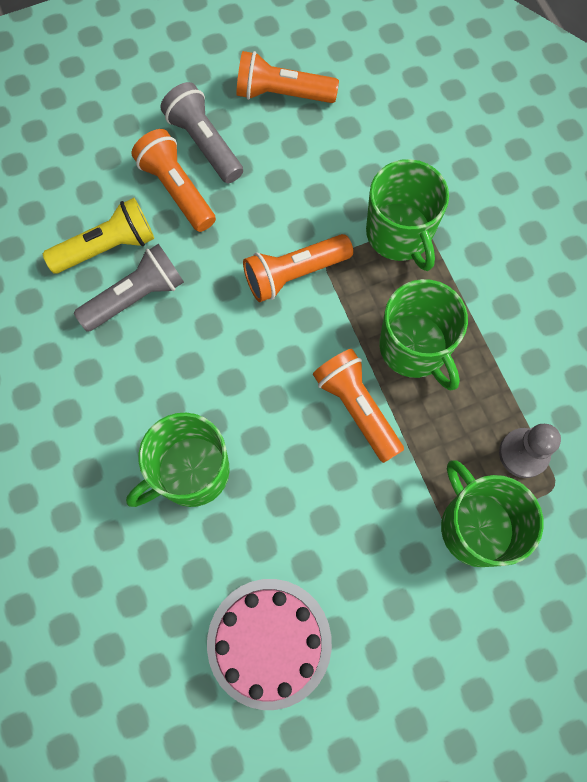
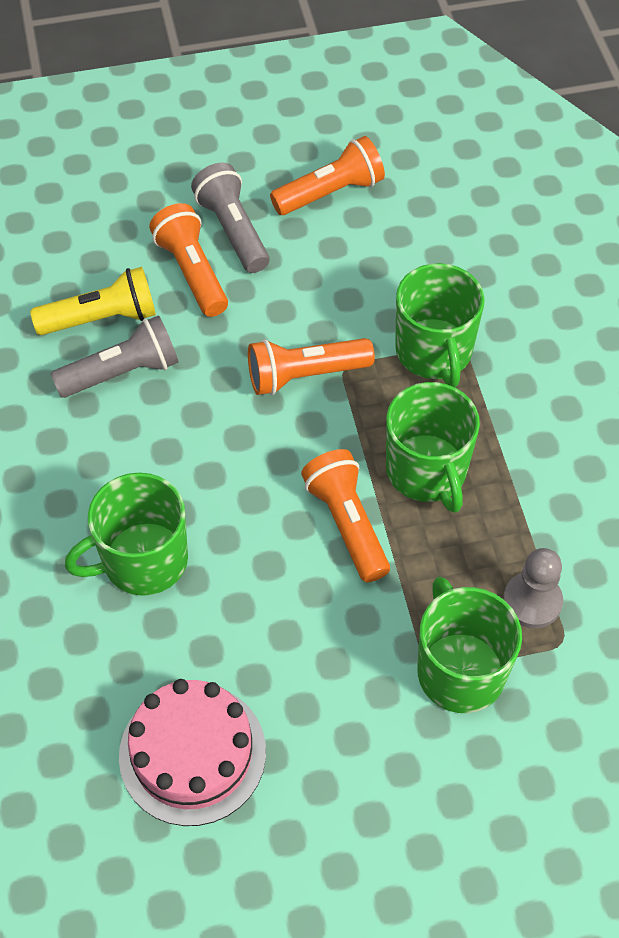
camera: 10 degrees right, 15 degrees down
orange flashlight [236,51,339,103] -> orange flashlight turned 135 degrees clockwise [270,136,385,215]

